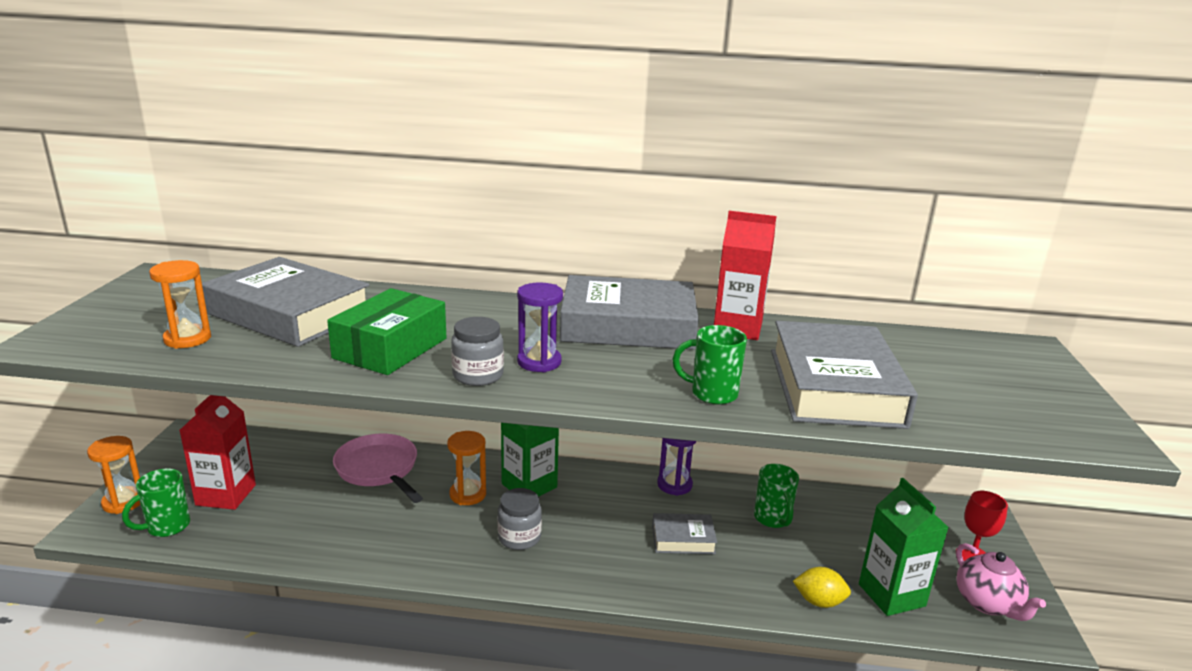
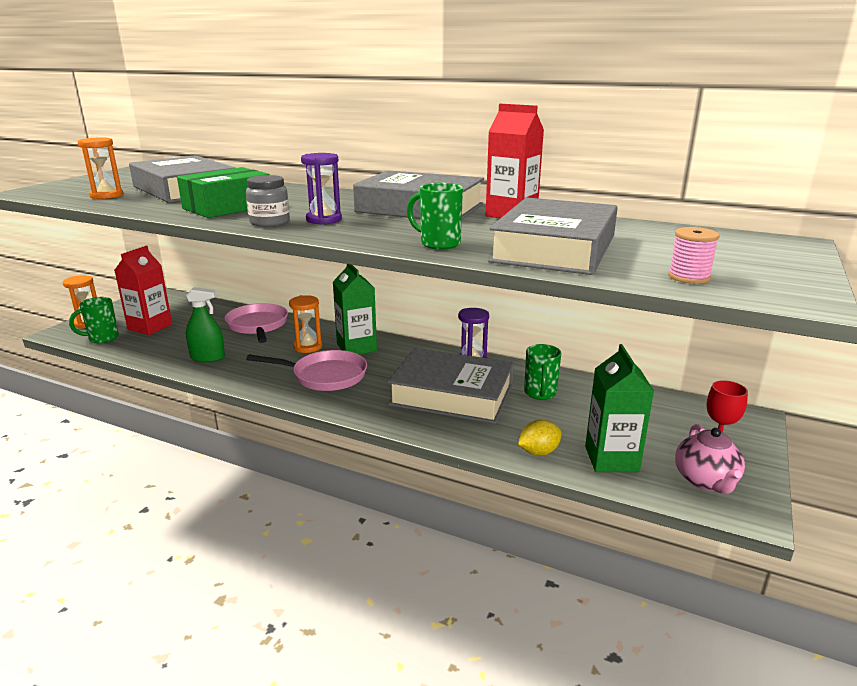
camera: 20 degrees right, 0 degrees up
grey jar [497,488,542,550] -> pink pan [246,350,367,391]
grey book [652,513,717,554] -> grey book [388,348,514,424], size x2.12
yellow lemon [793,567,851,608] -> yellow lemon turned 60 degrees counterclockwise [518,420,562,456]
none -> green spray bottle [186,287,225,363]
none -> pink spool [668,227,720,284]

